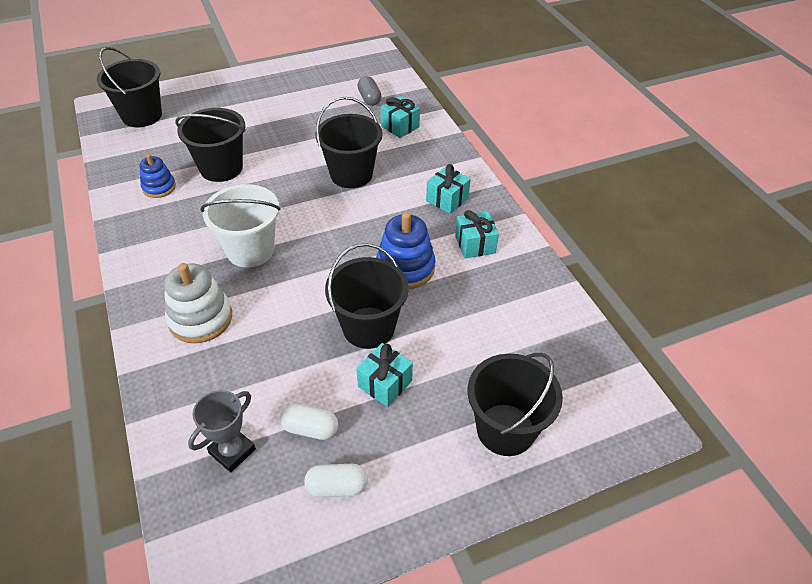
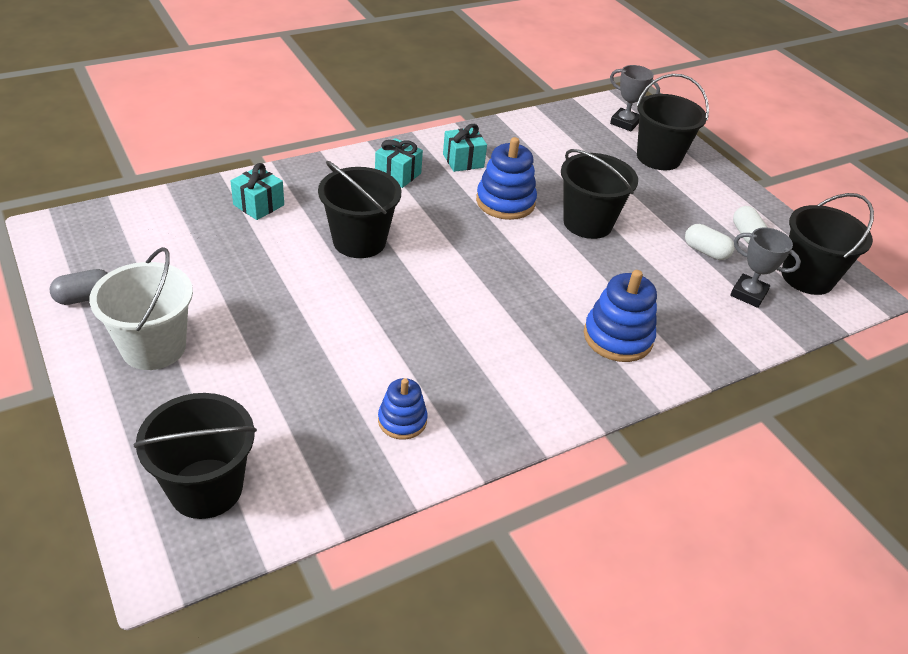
camera: 100 degrees left, 5 degrees down
white stacking toy [164,263,232,343] -> blue stacking toy [584,270,657,362]
black bucket [176,108,246,182] -> black bucket moved to [782,193,874,295]
white bucket [200,184,281,267] -> white bucket moved to [89,247,193,370]
white capsule [280,404,338,440] -> white capsule turned 60 degrees counterclockwise [685,224,735,260]
turquoise gift [356,343,413,407] -> none
grey capsule [357,76,381,106] -> grey capsule moved to [50,269,108,305]
none -> grey trophy [610,65,660,131]

